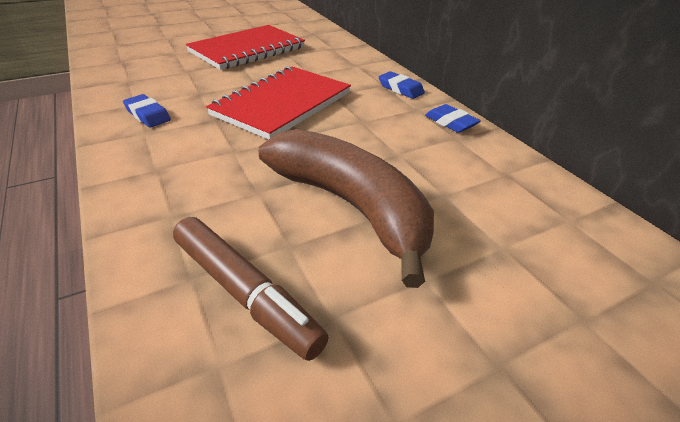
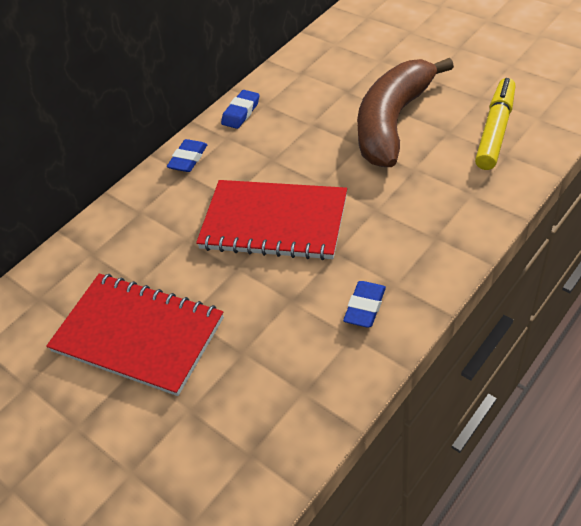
camera: 105 degrees left, 10 degrees up
brown marker [173,217,329,361] -> yellow marker [475,78,516,170]

